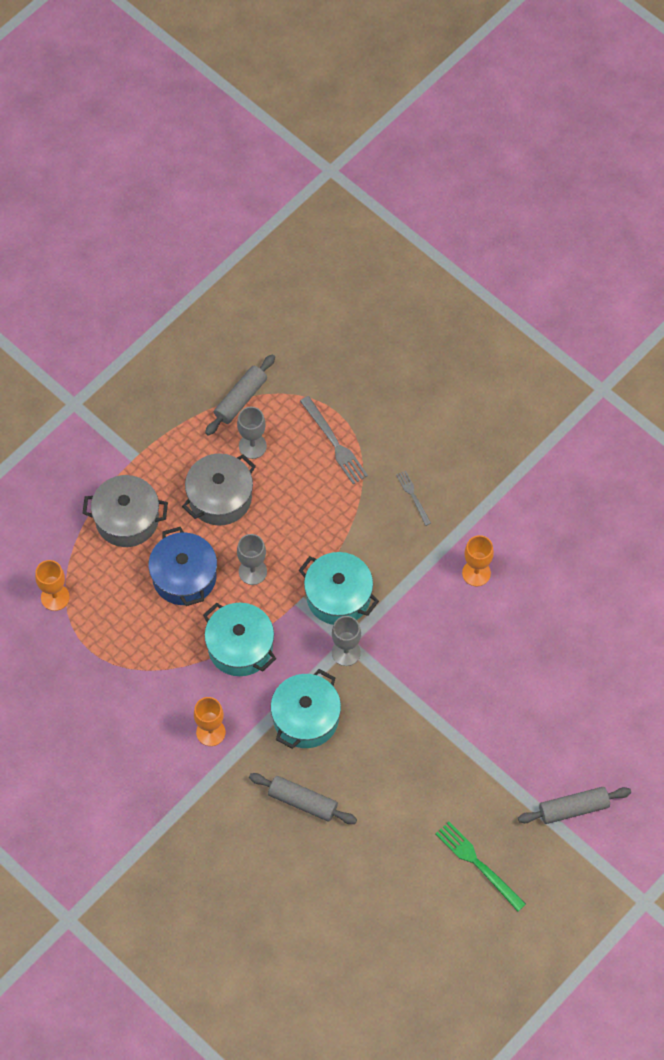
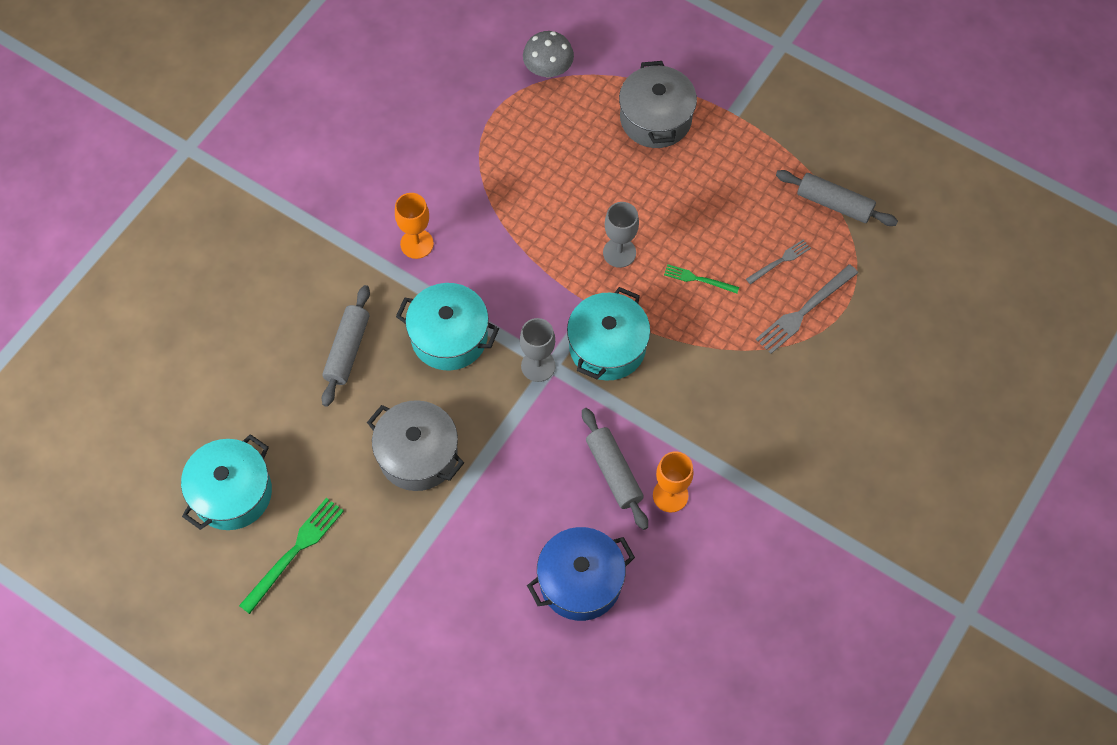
camera: 80 degrees right, 0 degrees up
orange goblet [35,560,70,611] -> grey mushroom [523,31,574,77]
blue pot [148,527,217,606] -> blue pot moved to [527,527,635,621]
grey pot [182,453,256,526] -> grey pot moved to [367,400,464,491]
turquoise pot [203,603,276,676] -> turquoise pot moved to [181,434,272,530]
grey goblet [237,407,267,459] -> none
grey fork [396,471,431,526] -> grey fork moved to [746,240,811,285]
grey rolling pin [518,787,631,824] -> grey rolling pin moved to [582,408,648,530]
none -> green fork [664,264,739,294]

